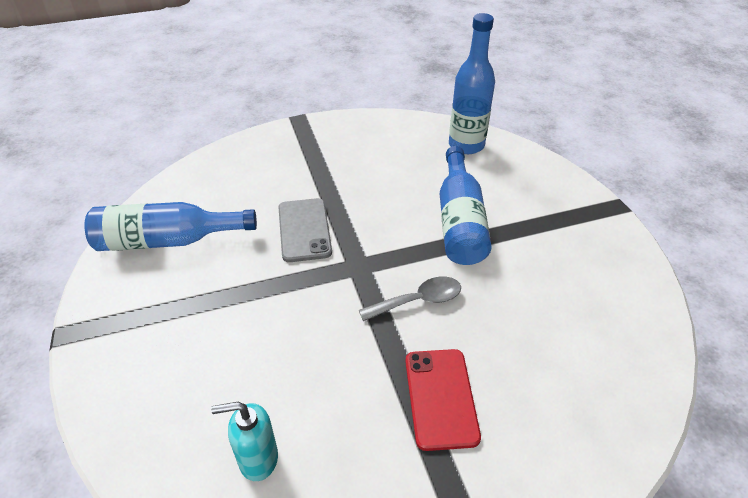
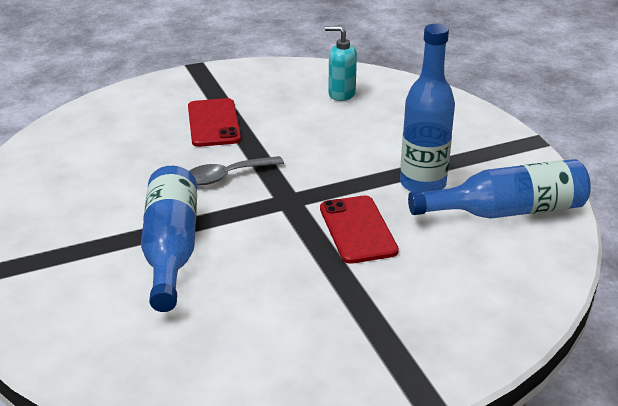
camera: 175 degrees right, 10 degrees down
turquoise soap dispenser [211,402,278,481] -> turquoise soap dispenser turned 150 degrees counterclockwise [325,26,357,101]
grey phone [278,198,332,262] -> red phone [320,195,399,264]
blue bottle [449,13,495,154] -> blue bottle moved to [400,24,455,192]

